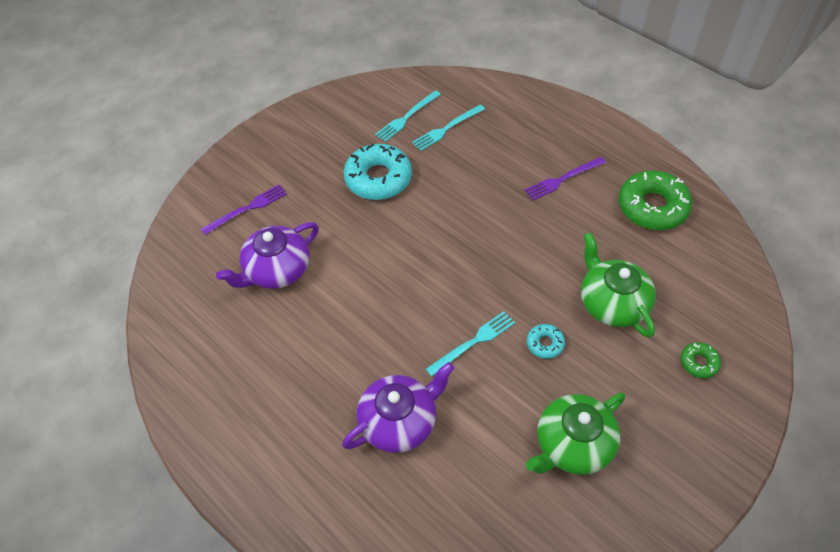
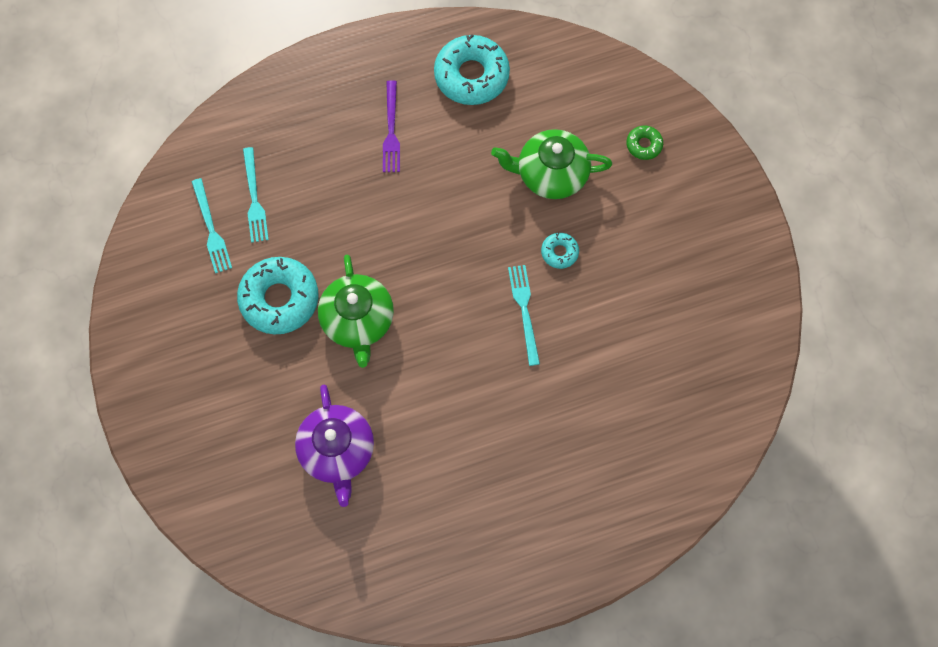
camera: 65 degrees left, 15 degrees up
purple fork [201,185,287,235] -> none
purple teapot [342,362,454,453] -> none
green teapot [526,392,625,475] -> green teapot moved to [318,254,394,368]
green donut [618,170,692,230] -> turquoise donut [434,34,510,105]

